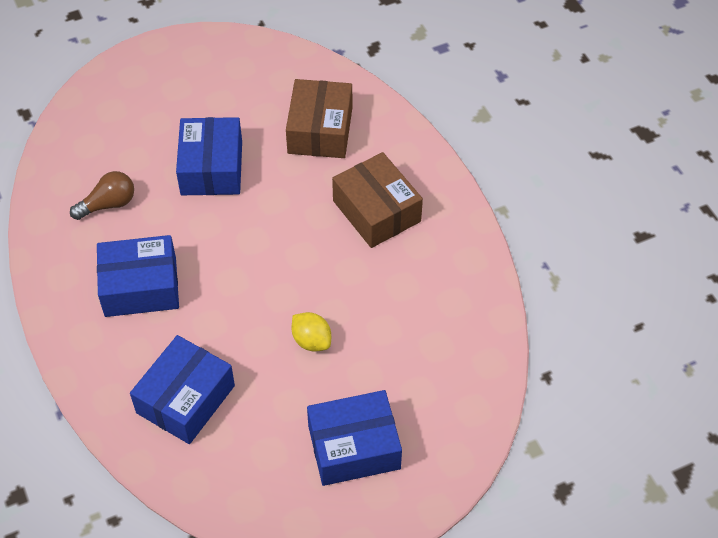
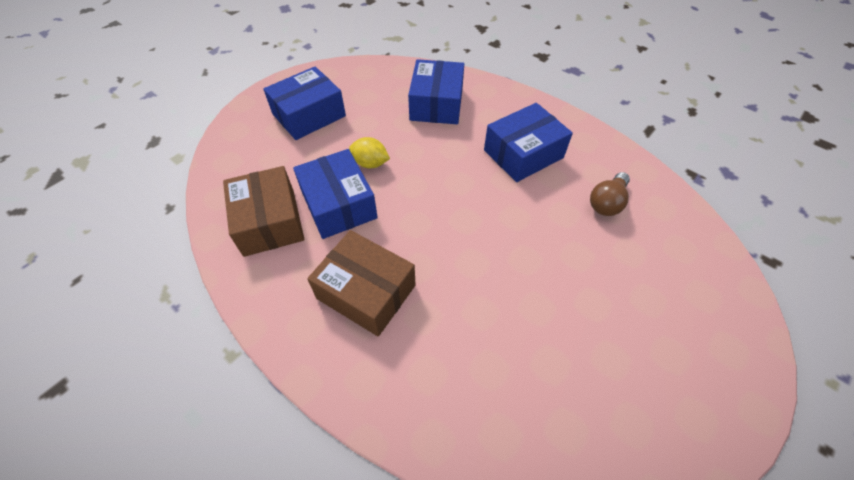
camera: 155 degrees right, 0 degrees up
blue box [176,117,242,195] -> blue box moved to [293,149,378,239]
brown box [286,79,352,158] -> brown box moved to [223,166,304,257]

